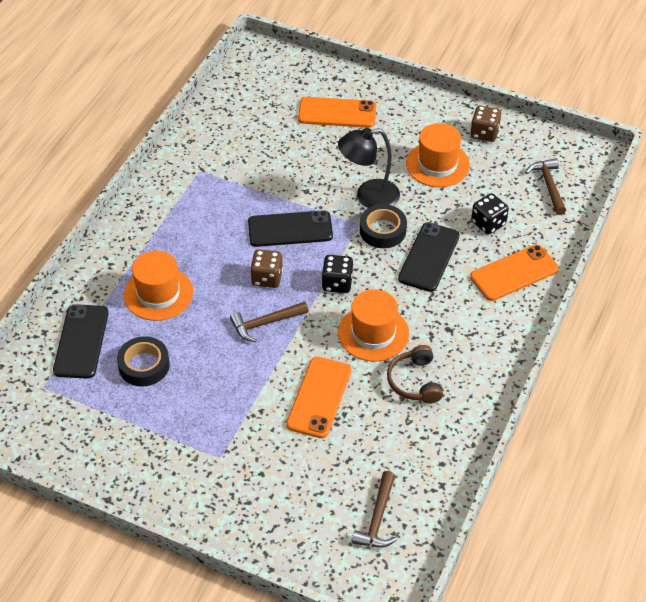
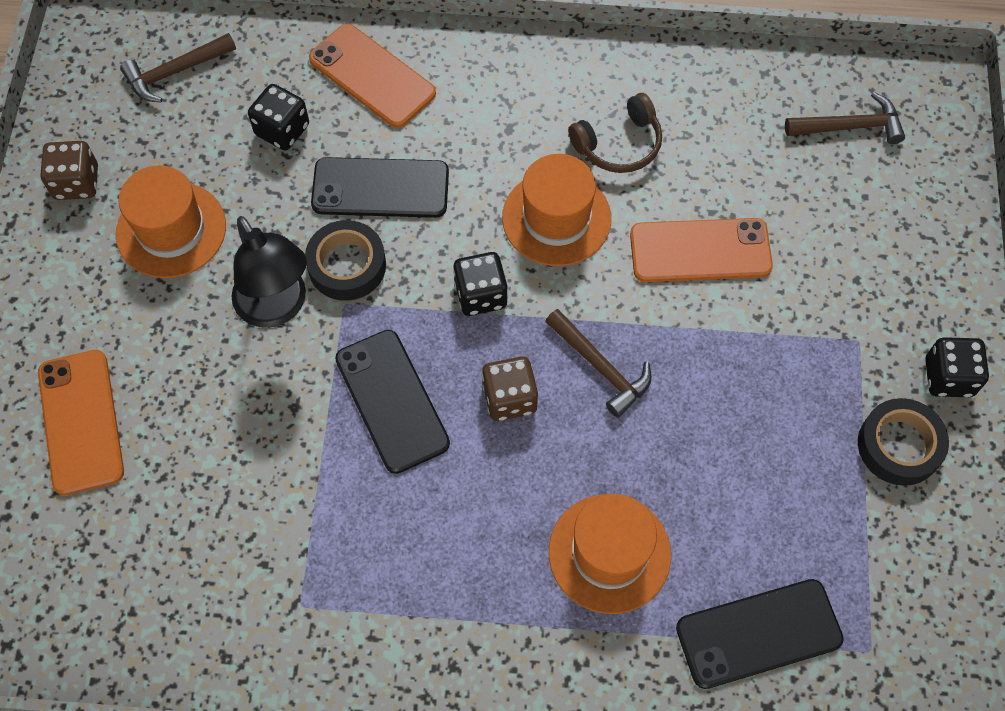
camera: 110 degrees left, 15 degrees up
black tape [117,336,170,387] -> black tape moved to [858,398,949,486]
none -> black dice [925,337,989,397]

